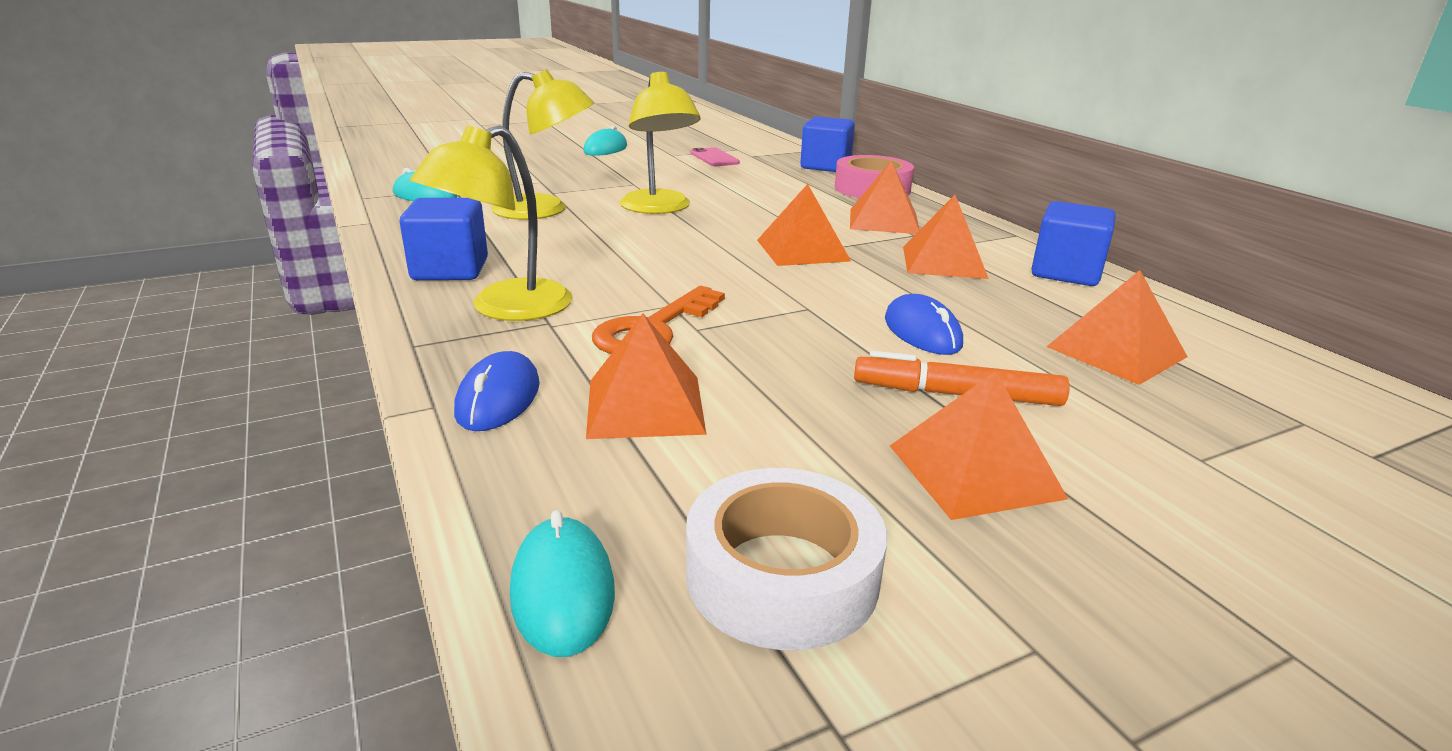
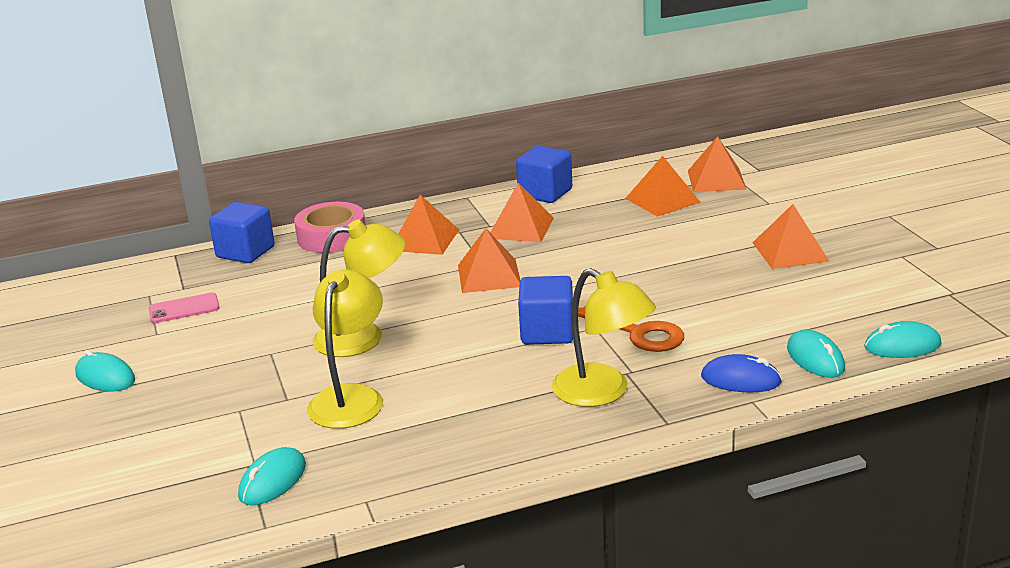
camera: 80 degrees left, 0 degrees up
blue cube [399,198,488,280] -> blue cube moved to [518,276,573,345]
orange pyramid [586,313,707,439] -> orange pyramid moved to [688,136,747,192]
white tape [686,468,887,650] -> none
orange marker [854,351,1070,406] -> none
blue mouse [885,294,963,355] -> none
none -> turquoise mouse [787,329,845,378]

